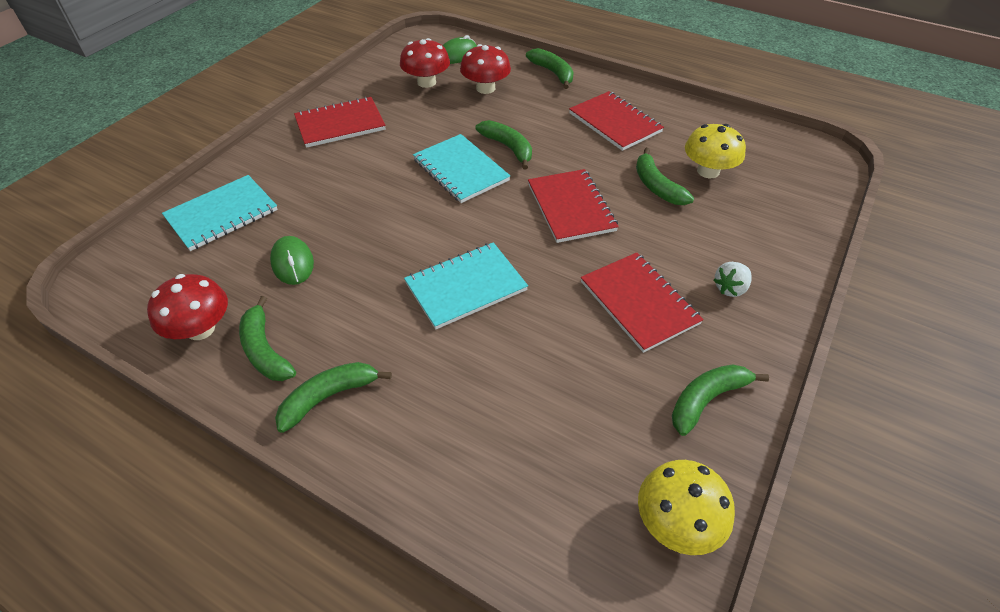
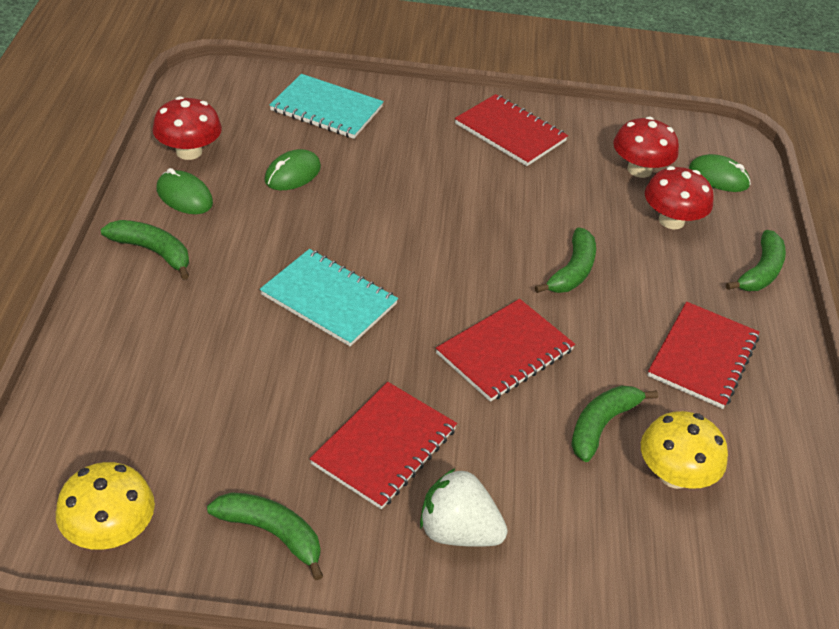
camera: 60 degrees right, 5 degrees down
green banana [239,296,296,381] -> green mouse [156,168,213,214]
turquoise notebook [413,134,510,203] -> none
white strawberry [714,262,751,297] -> white strawberry [420,469,508,547], size x1.60

